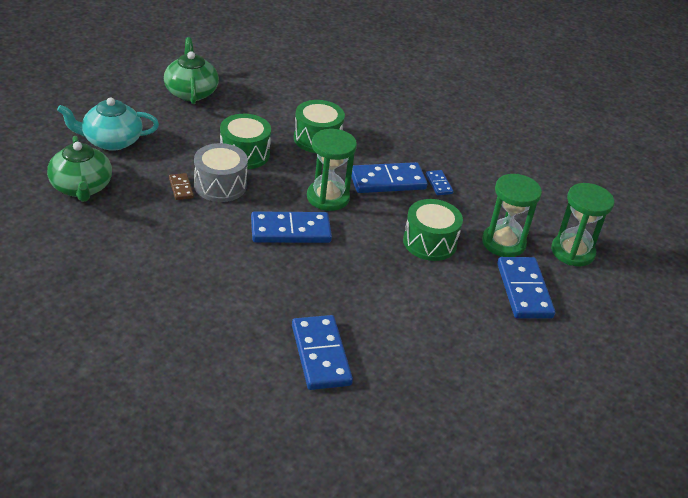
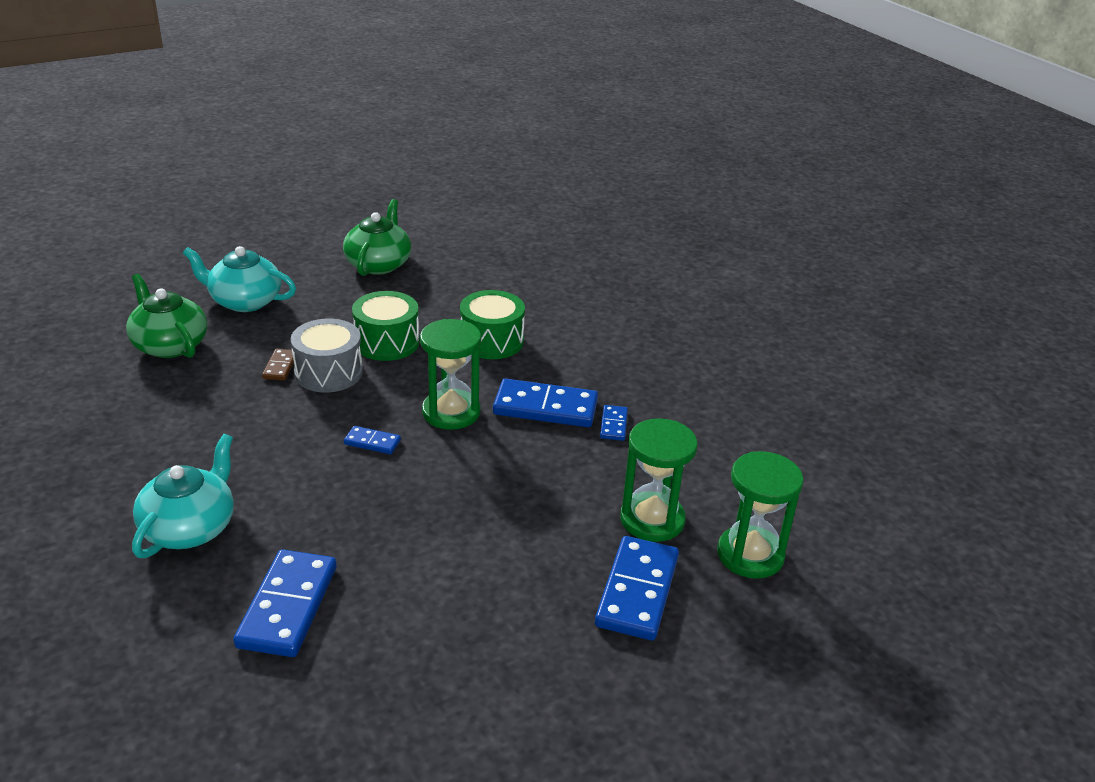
camera: 25 degrees right, 5 degrees down
green teapot [47,136,112,202] -> green teapot turned 135 degrees clockwise [126,274,208,358]
blue domino [251,211,332,243] -> blue domino [344,426,401,454], size x0.49
green drum [403,199,463,261] -> none
none -> turquoise teapot [132,434,234,558]

